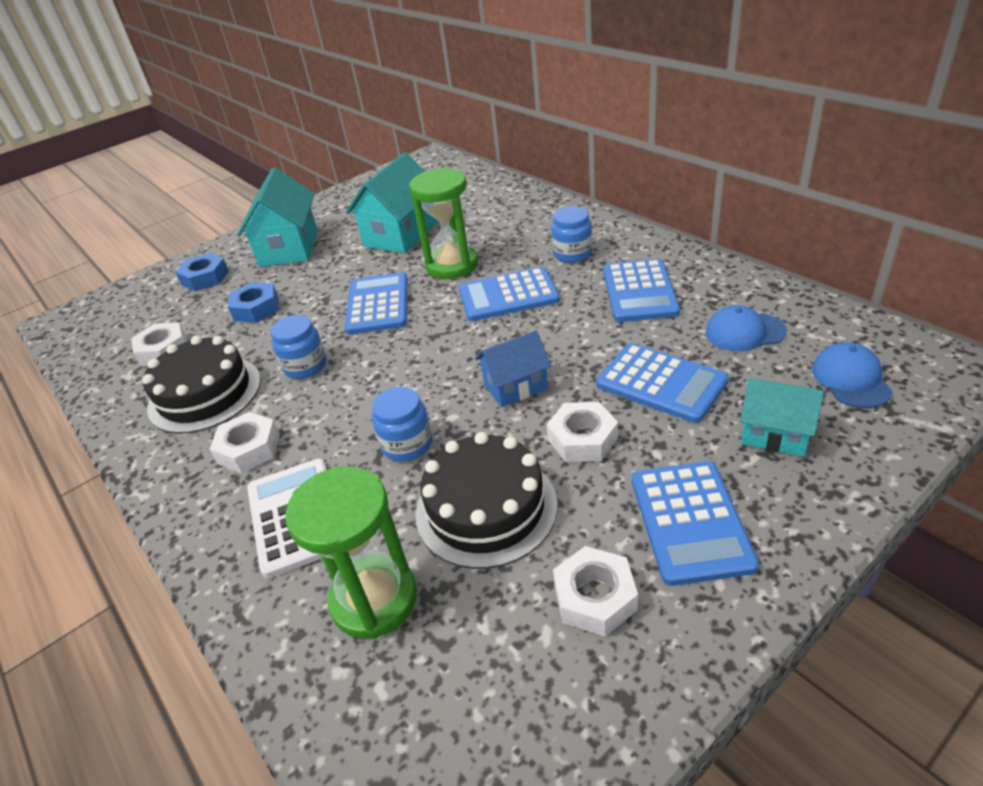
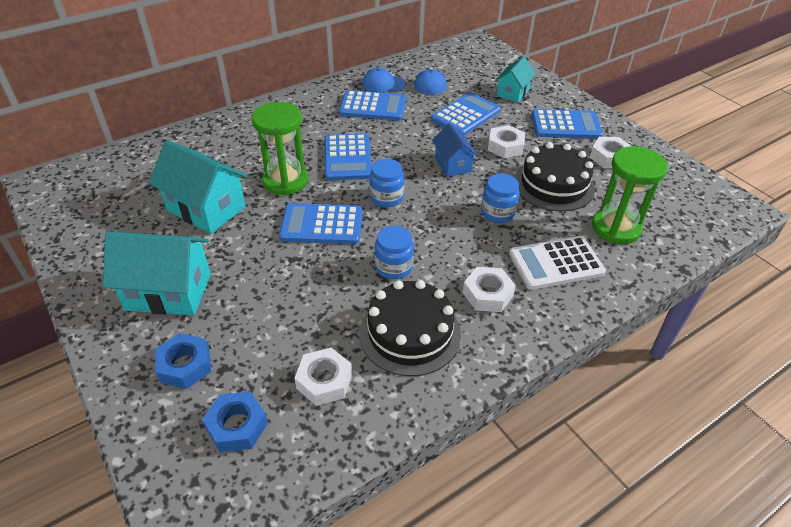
camera: 90 degrees left, 5 degrees up
blue nut [228,282,279,323] -> blue nut moved to [202,392,268,452]
blue jar [551,206,592,263] -> blue jar moved to [369,159,404,207]
blue cap [812,342,893,408] -> blue cap moved to [362,68,406,93]

